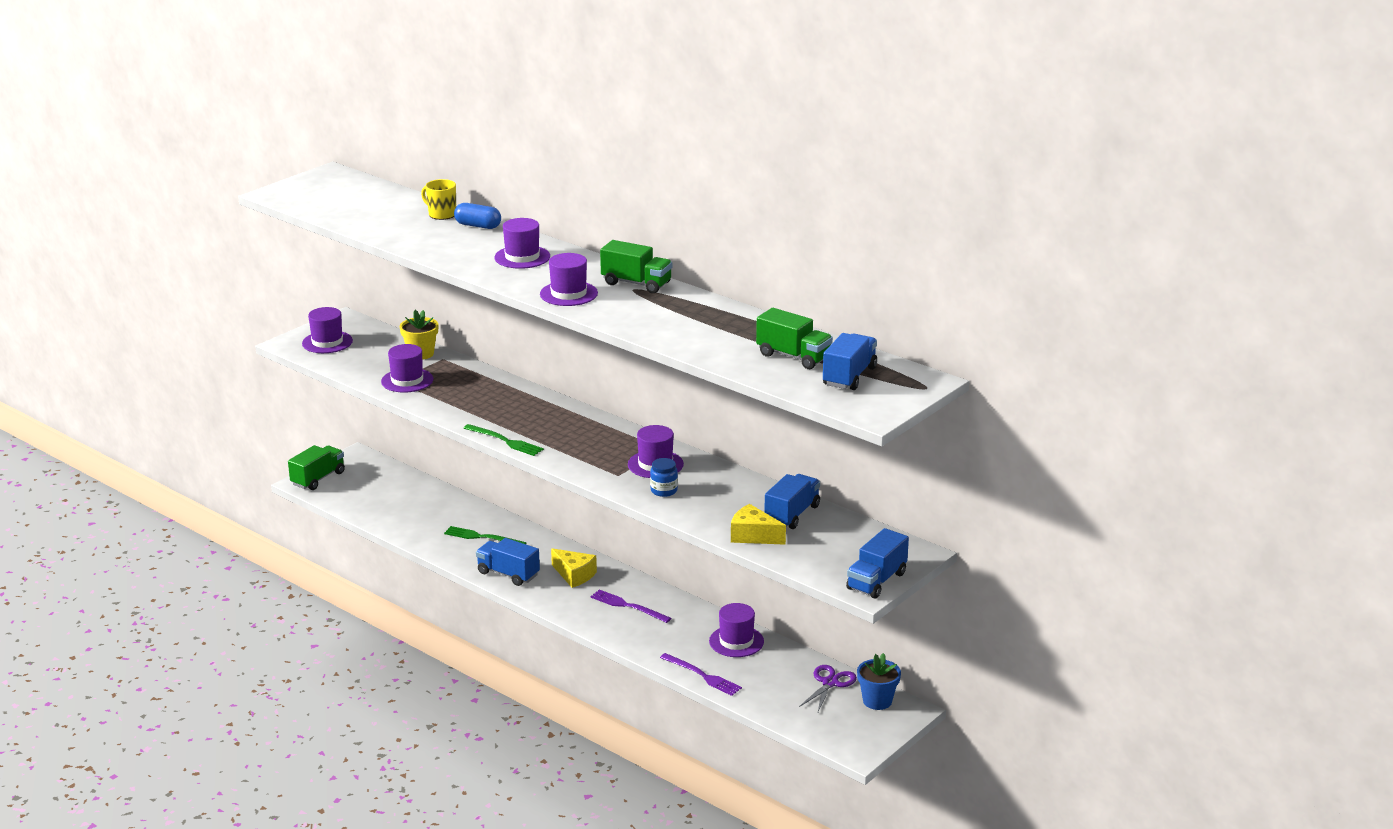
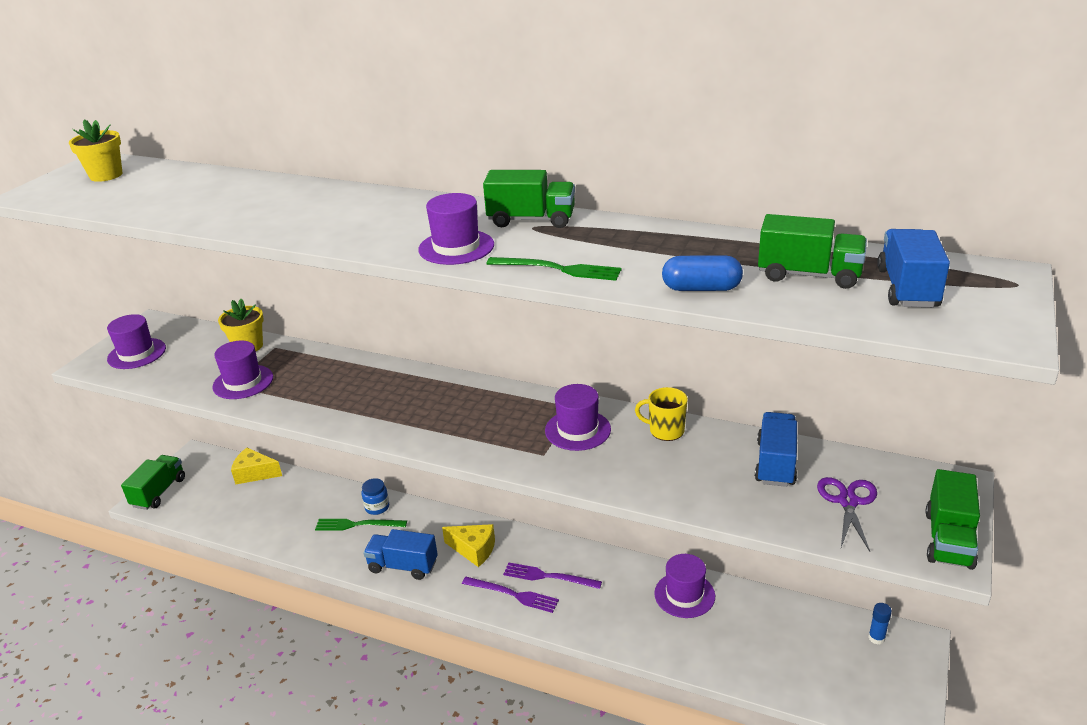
camera: 15 degrees left, 5 degrees up
yellow mug [421,179,456,220] -> yellow mug moved to [635,387,688,441]
blue capsule [454,203,501,229] -> blue capsule moved to [662,255,743,291]
green fork [464,424,544,456] -> green fork moved to [486,257,622,281]
purple hat [494,218,550,269] -> none
blue jar [650,458,678,497] -> blue jar moved to [362,478,389,515]
purple fork [660,653,742,696] -> purple fork moved to [462,577,559,613]
yellow cheese [731,504,786,545] -> yellow cheese moved to [231,448,282,485]
purple scissors [799,665,857,712] -> purple scissors moved to [817,477,877,552]
blue truck [846,528,909,599] -> green truck [925,469,980,570]
blue flower pot [857,653,901,710] -> blue glue stick [868,603,892,645]
none -> yellow flower pot [69,119,122,182]

